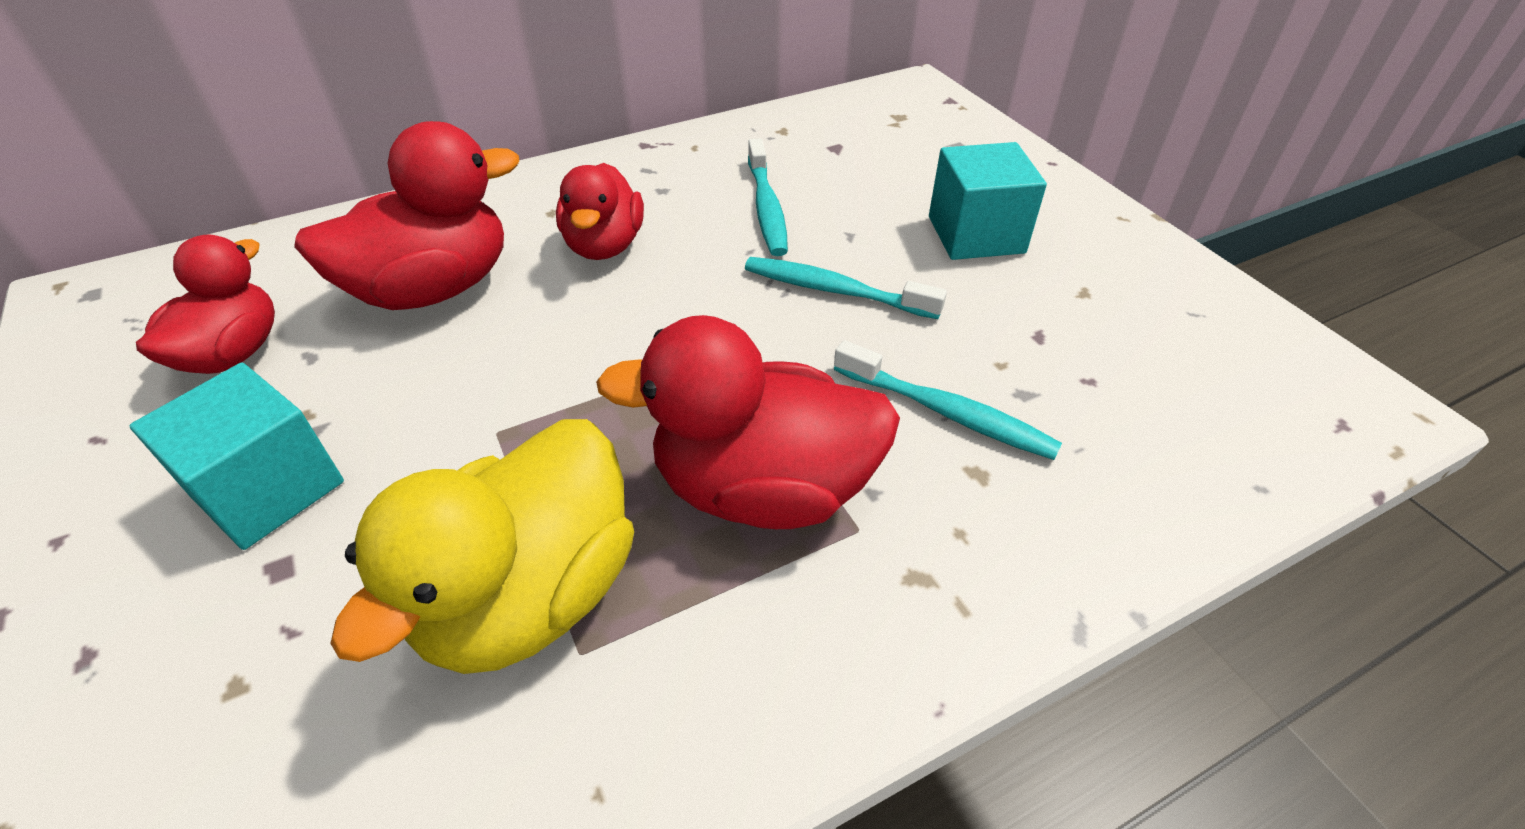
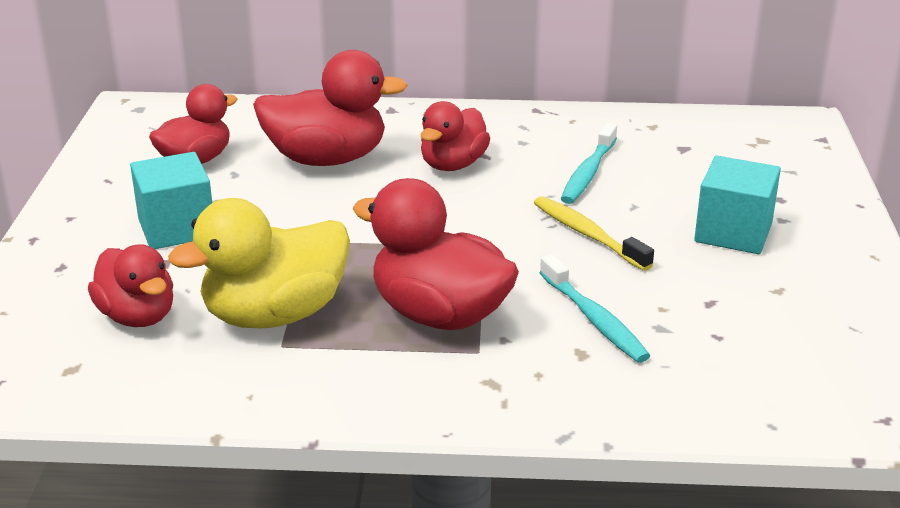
camera: 30 degrees right, 15 degrees down
turquoise toothbrush [745,257,947,319] -> yellow toothbrush [534,196,654,271]
none -> red duck [88,244,173,327]

